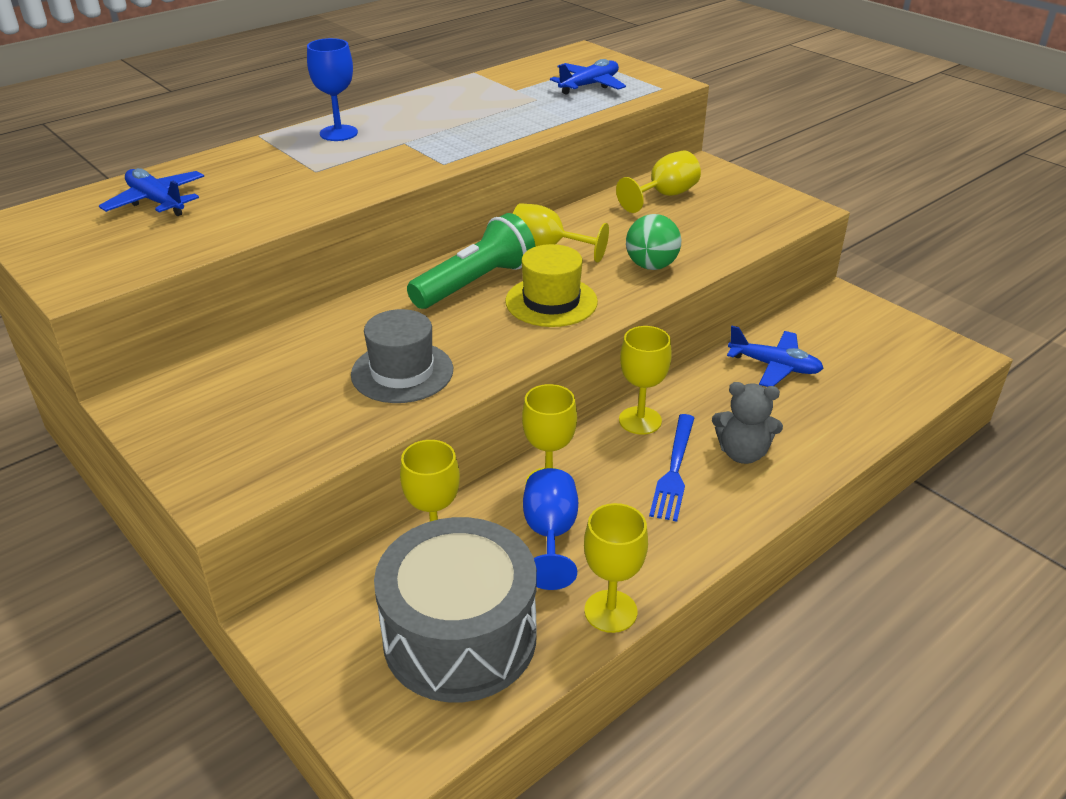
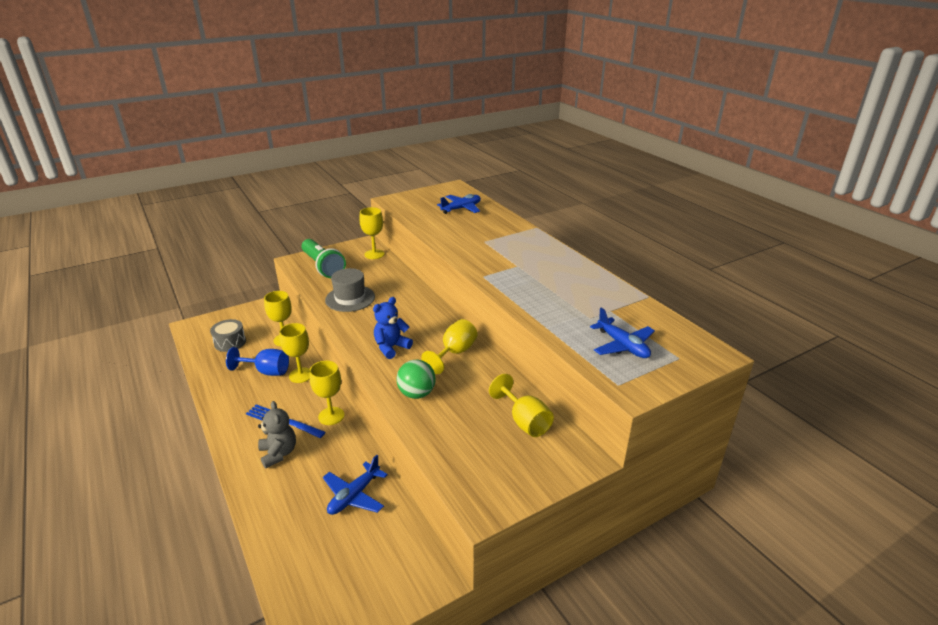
camera: 100 degrees right, 5 degrees down
blue goblet [307,38,358,141] -> none
grey drum [374,517,537,702] -> grey drum [210,319,246,352], size x0.49
green flashlight [407,213,536,309] -> green flashlight moved to [301,239,346,278]
yellow hat [505,244,598,327] -> blue teddy bear [373,297,413,359]
yellow goblet [584,503,648,633] -> yellow goblet moved to [359,207,384,259]
grey teddy bear [712,382,783,464] -> grey teddy bear turned 135 degrees clockwise [258,401,296,468]

